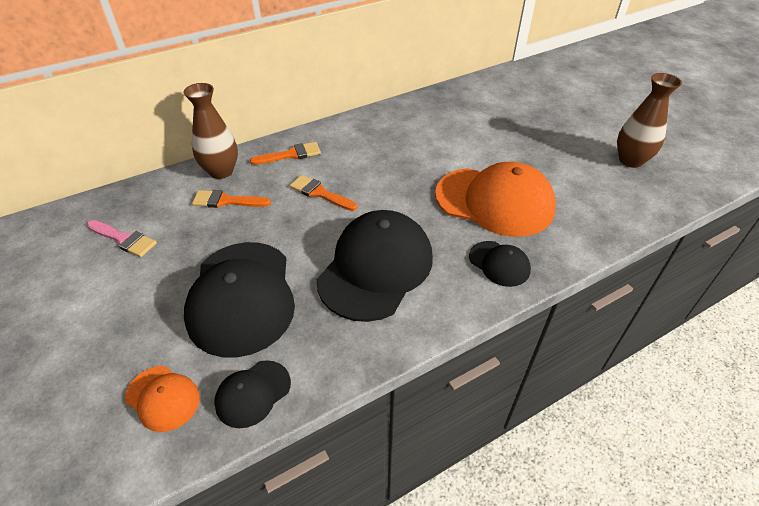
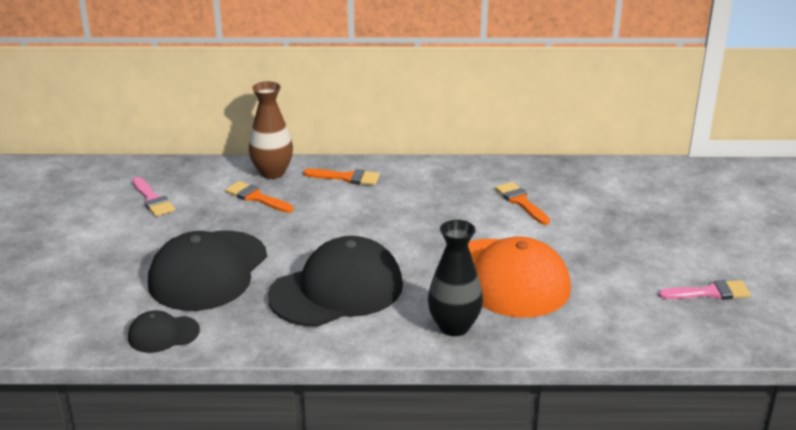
camera: 30 degrees right, 15 degrees down
orange cap [125,366,200,432] -> none
orange brush [290,175,357,211] -> orange brush moved to [495,182,550,225]
black cap [469,241,531,287] -> black vase [428,220,483,336]
brown vase [617,73,682,168] -> pink brush [658,280,751,300]

